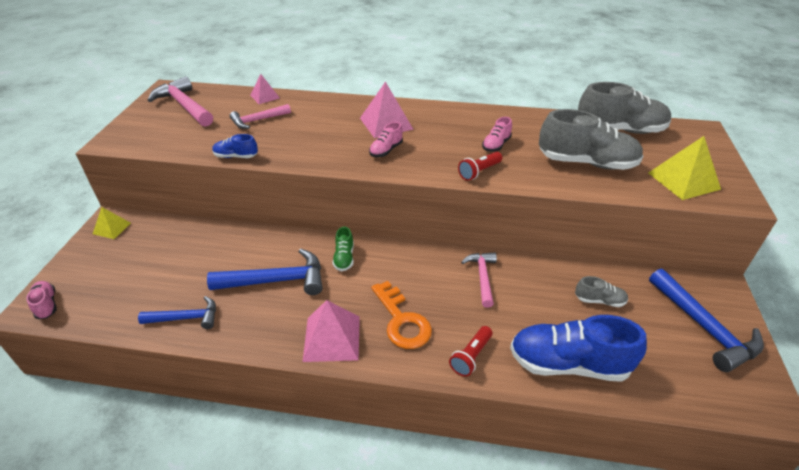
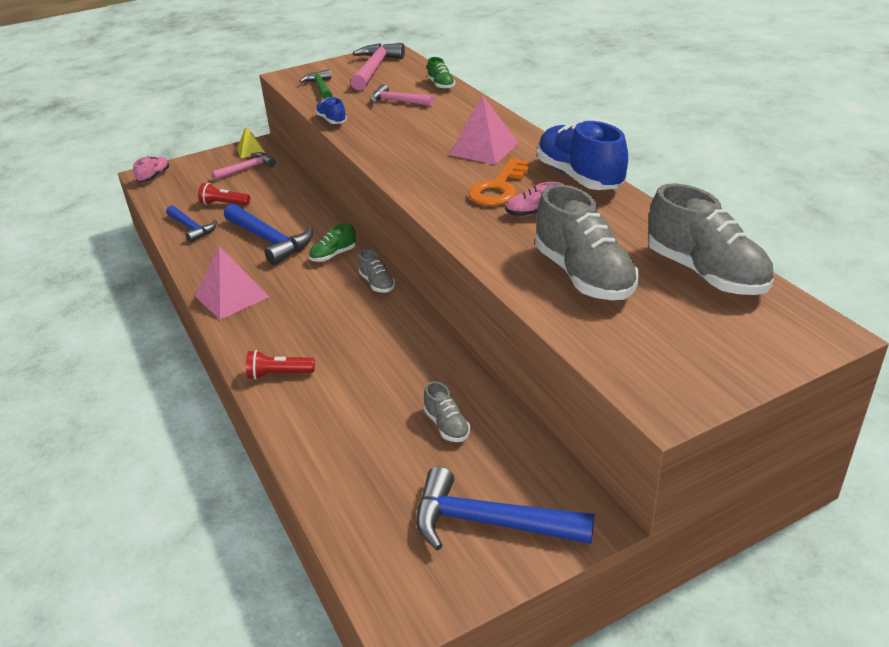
camera: 55 degrees right, 5 degrees down
pink pyramid [250,74,280,104] -> green shoe [427,57,455,90]
pink shoe [369,122,403,157] -> none
orange key [371,281,432,349] -> orange key moved to [468,158,529,206]
red flashlight [458,152,502,181] -> red flashlight moved to [198,183,250,206]
pink hammer [461,252,497,308] -> pink hammer moved to [212,152,276,181]
blue shoe [510,315,647,382] -> blue shoe moved to [537,121,628,190]
yellow pyramid [649,136,721,200] -> none
blue hammer [649,268,764,372] -> blue hammer turned 75 degrees clockwise [416,466,594,551]
none -> green hammer [299,69,332,100]
none -> grey shoe [358,249,396,293]

